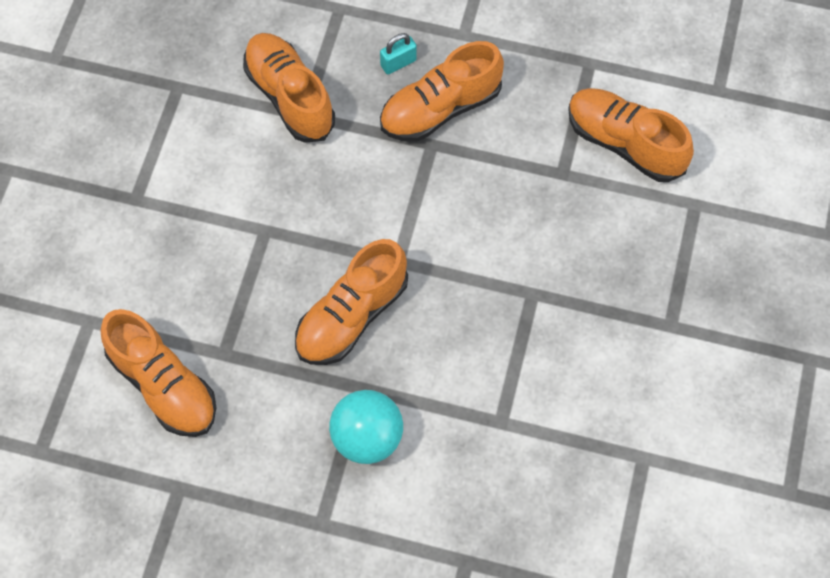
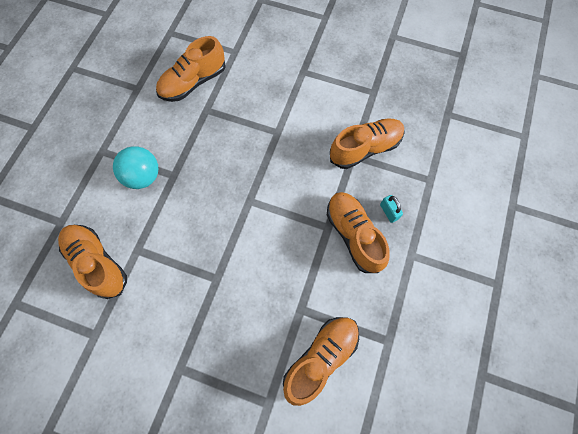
camera: 95 degrees right, 5 degrees up
orange shoe [295,239,408,365] -> orange shoe moved to [58,225,127,299]

